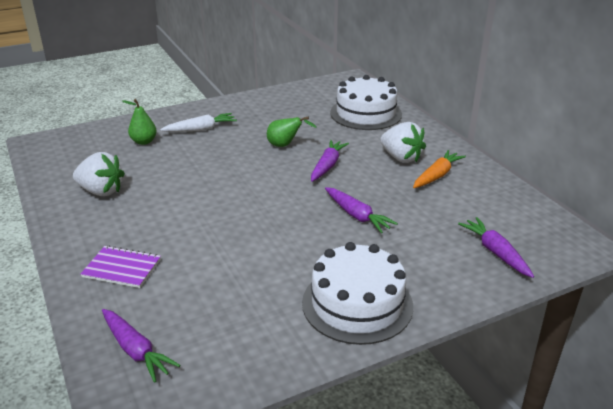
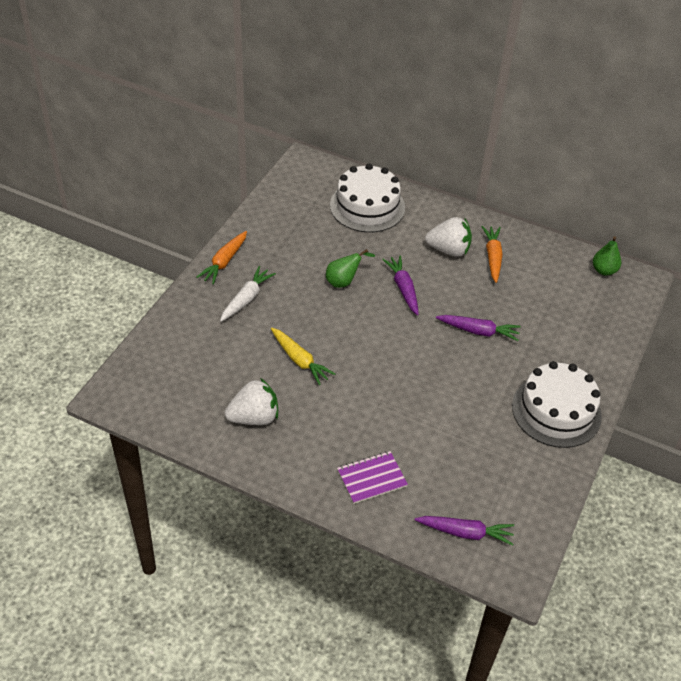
camera: 40 degrees left, 15 degrees up
green pear [122,99,157,145] -> green pear moved to [593,236,621,276]
purple carrot [458,217,534,278] -> none
none -> orange carrot [196,231,247,284]
none -> yellow carrot [271,328,335,385]

